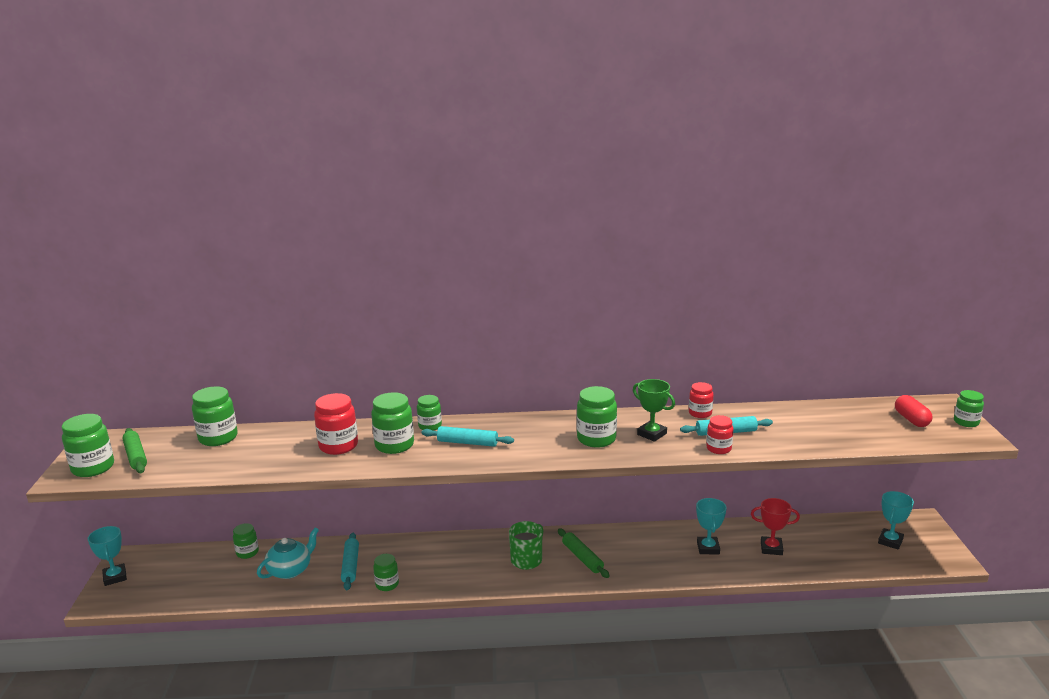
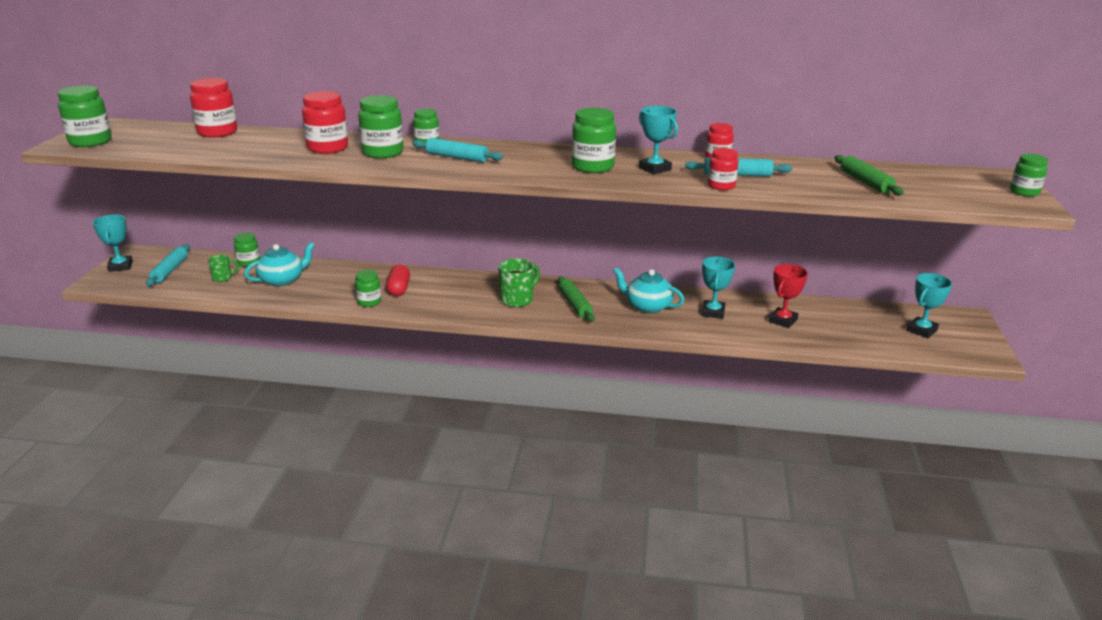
camera: 10 degrees right, 5 degrees up
green rolling pin [123,428,147,473] -> green rolling pin moved to [835,155,904,196]
green jar [192,386,238,446] -> red jar [190,78,237,138]
turquoise rolling pin [341,533,359,590] -> turquoise rolling pin moved to [146,244,190,286]
green trophy [633,379,675,442] -> turquoise trophy [639,106,678,174]
red trophy [751,498,800,555] -> red trophy turned 75 degrees counterclockwise [768,264,808,328]
red capsule [895,395,933,427] -> red capsule moved to [386,265,410,296]
none -> green mug [208,255,239,282]
none -> turquoise teapot [613,267,684,313]

